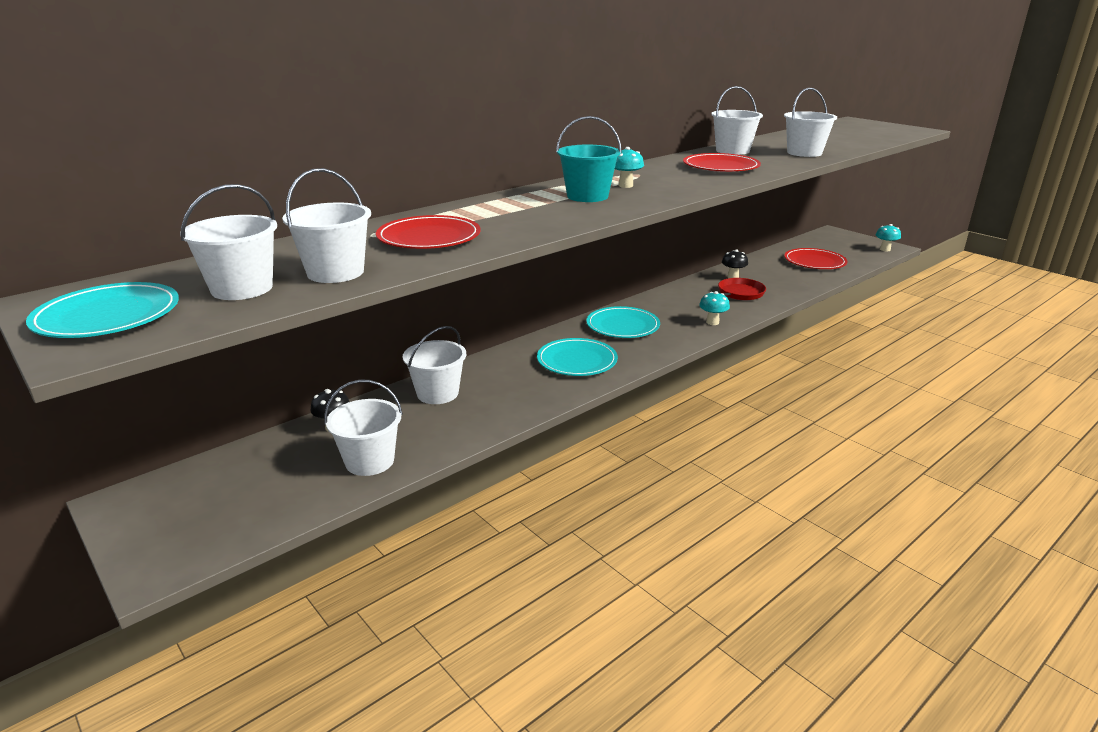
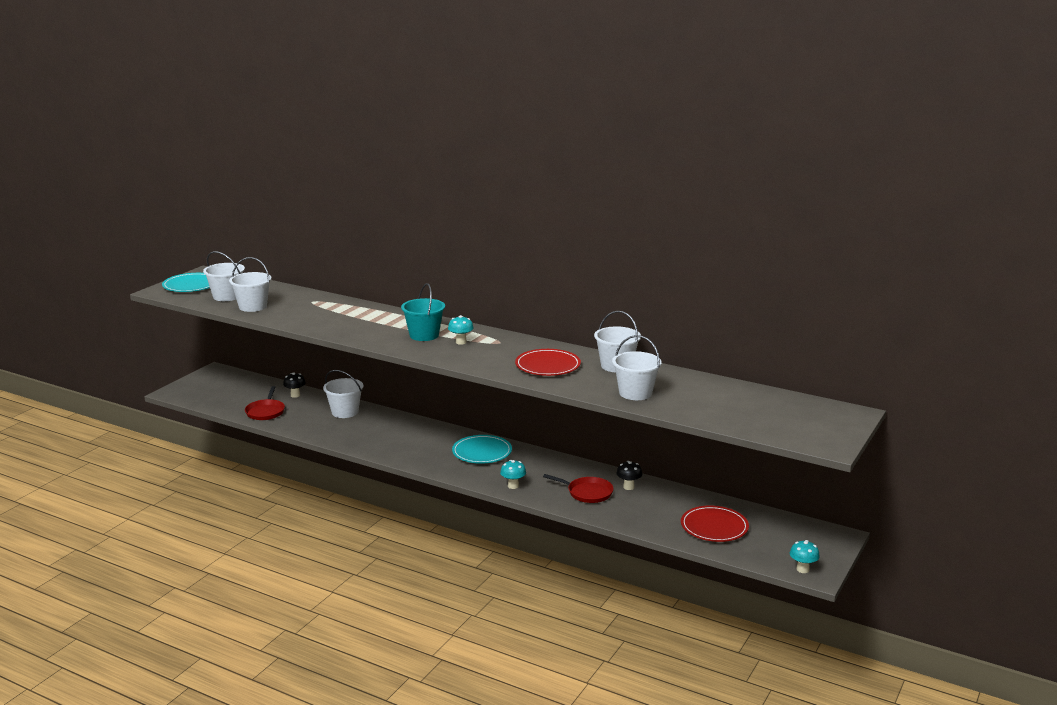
camera: 70 degrees right, 5 degrees down
white bucket [324,380,403,476] -> red pan [245,386,285,420]
red plate [376,215,481,249] -> none
turquoise plate [537,338,618,376] -> none

